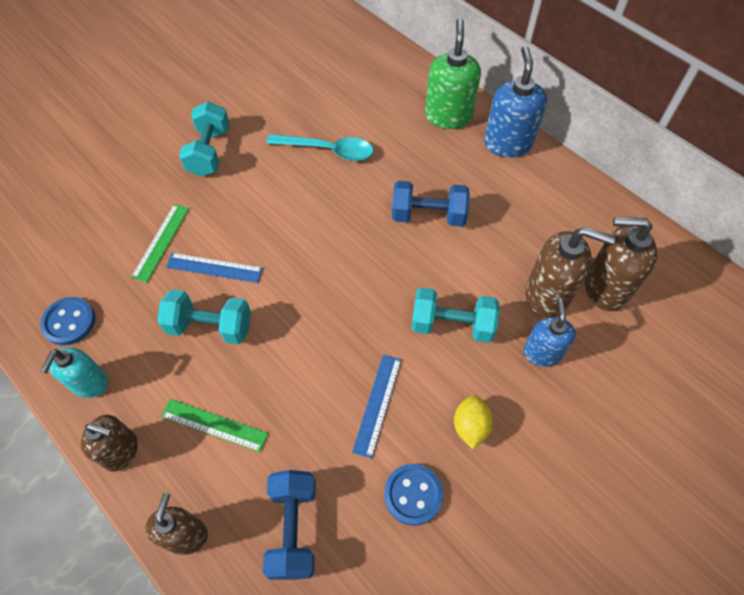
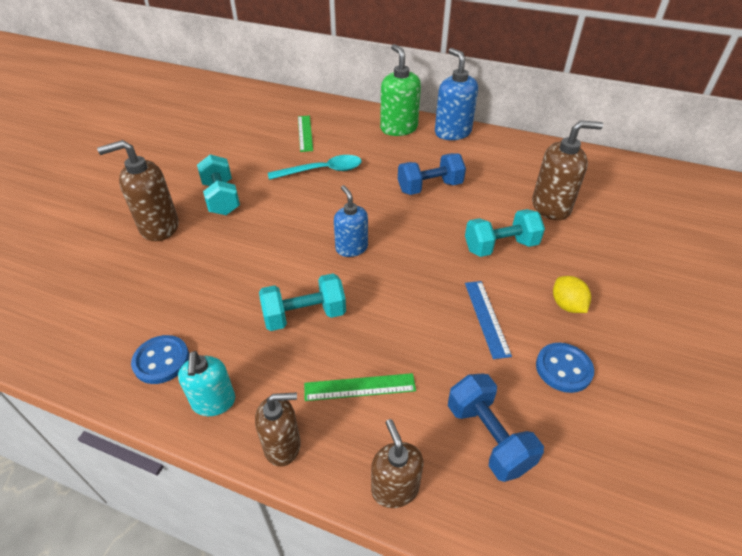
camera: 25 degrees left, 15 degrees down
green ruler [131,204,189,282] -> green ruler moved to [298,116,313,152]
blue ruler [166,253,263,283] -> none
blue soap dispenser [523,298,576,367] -> blue soap dispenser moved to [334,185,368,257]
brown soap dispenser [585,217,657,311] -> brown soap dispenser moved to [97,140,179,241]

